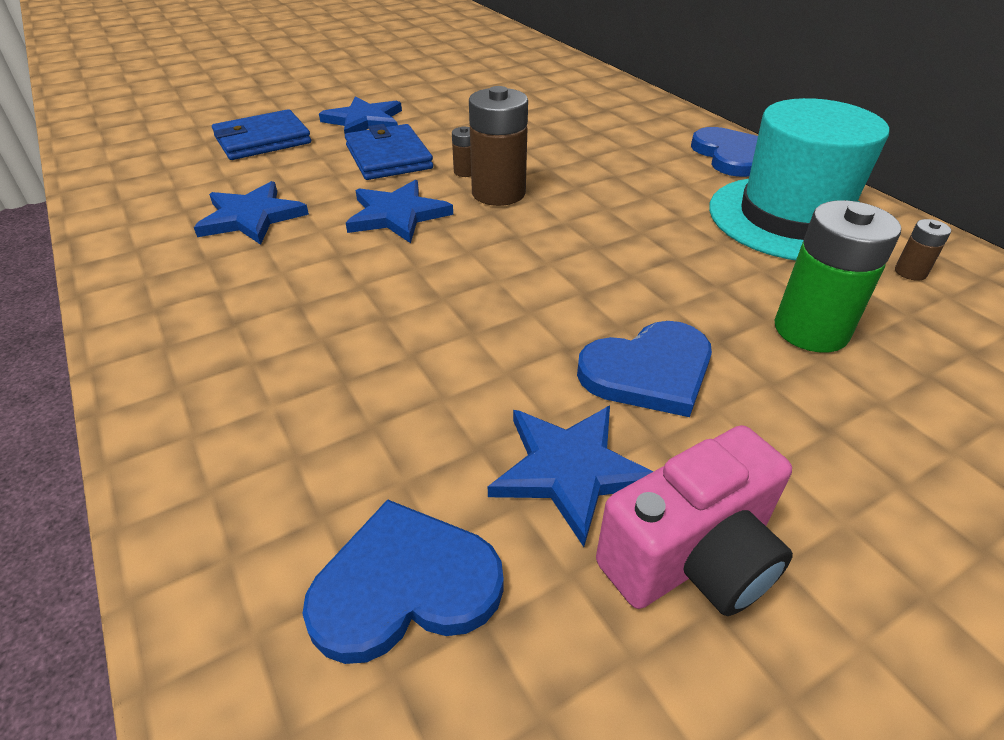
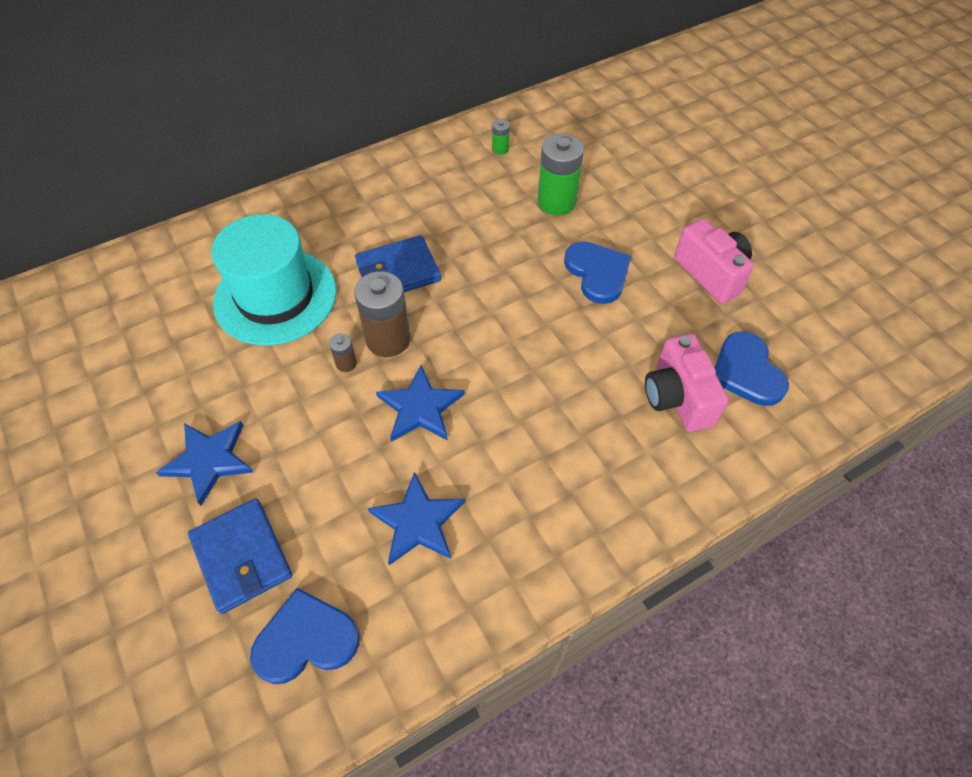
camera: 90 degrees left, 15 degrees up
blue wallet [345,124,433,180] -> blue wallet moved to [355,235,441,292]
blue star [488,406,654,547] -> none
blue heart [691,127,758,177] -> blue heart moved to [250,588,360,684]
turquoise hat [709,98,889,260] -> turquoise hat moved to [211,214,336,346]
brown battery [895,219,951,281] -> green battery [492,119,510,155]
none -> pink camera [645,334,729,432]

